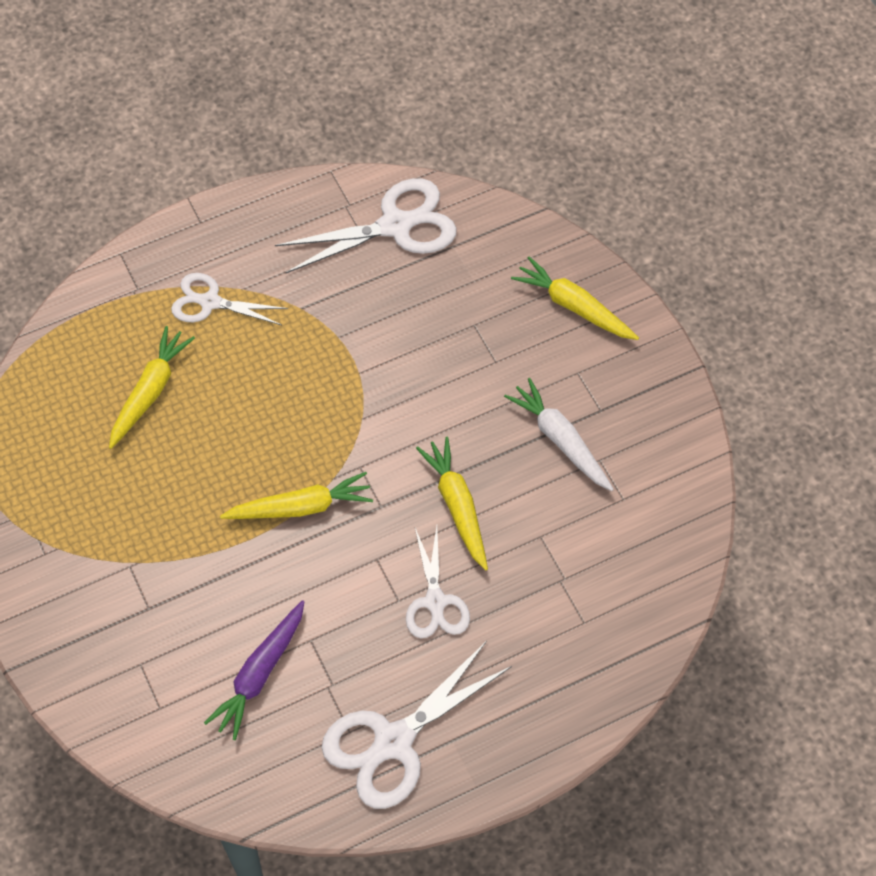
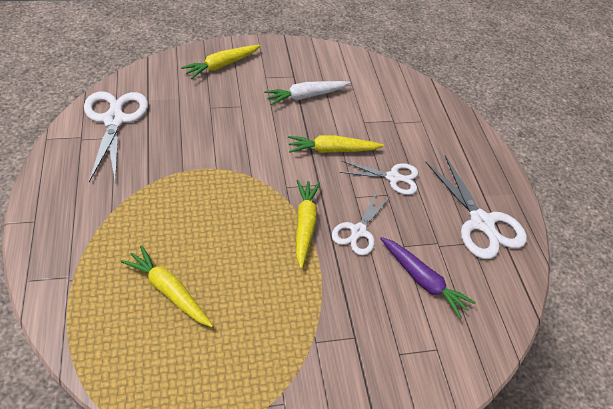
camera: 80 degrees left, 10 degrees down
white scissors [171,273,288,325] -> white scissors moved to [332,192,391,256]

